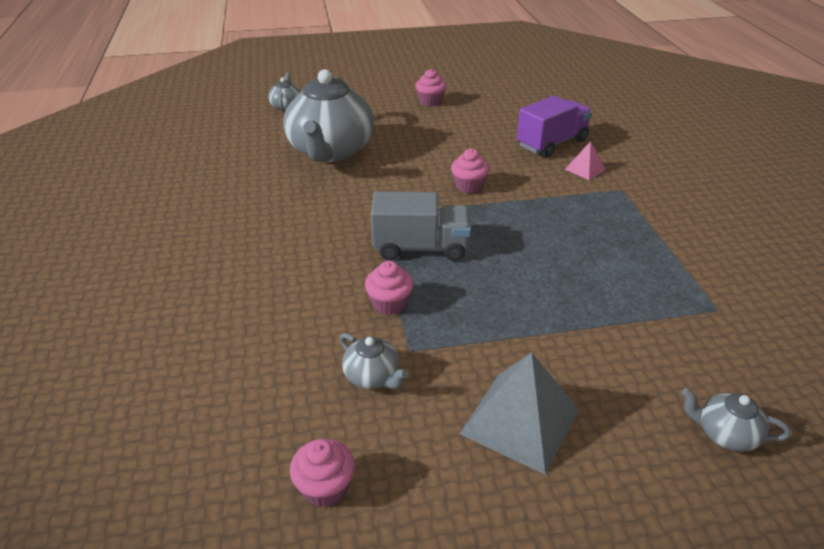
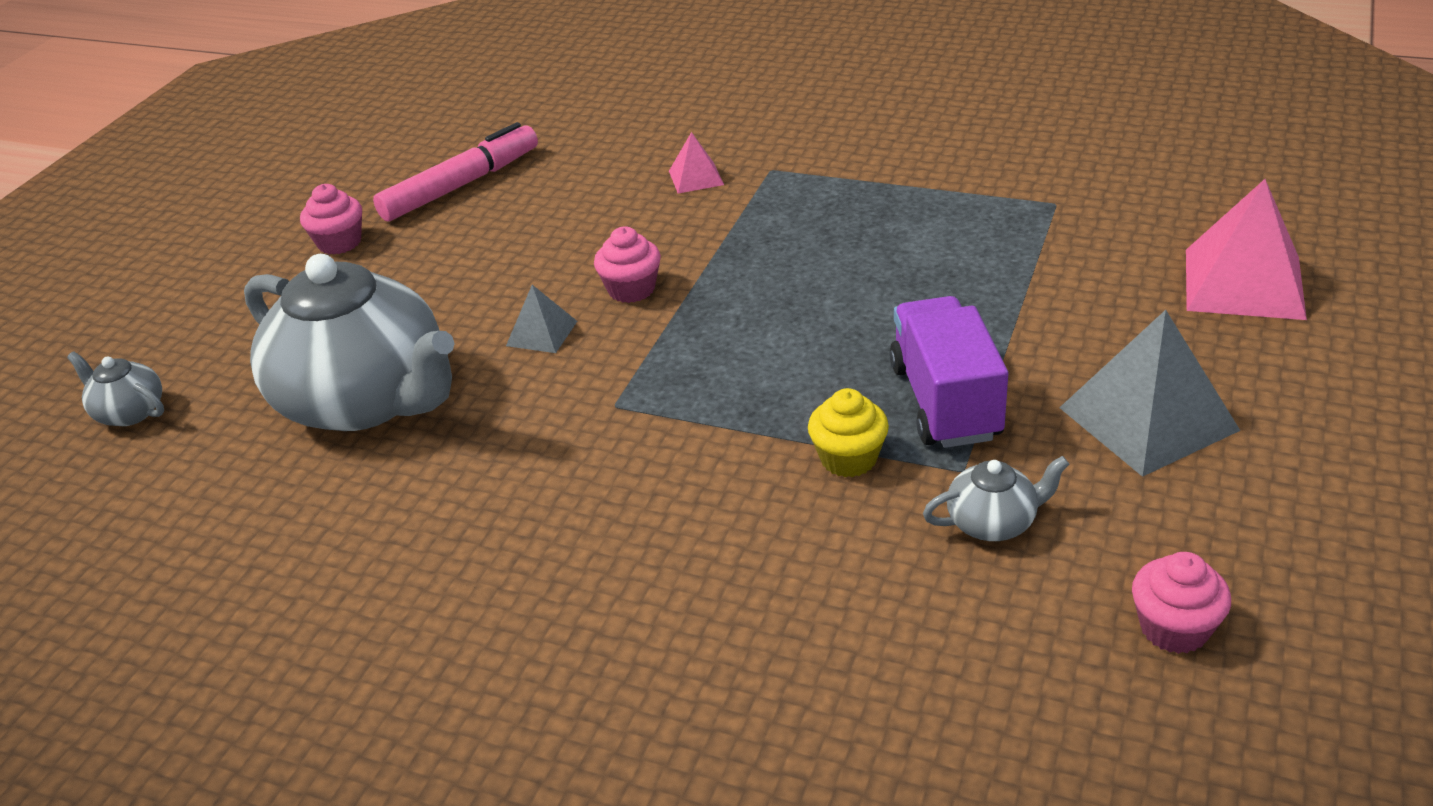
camera: 55 degrees left, 0 degrees up
pink cupcake [365,261,414,315] -> yellow cupcake [808,388,889,477]
grey truck [371,191,471,261] -> none
purple truck [517,95,593,158] -> purple truck moved to [890,296,1008,448]
grey teapot [681,388,791,452] -> pink pyramid [1186,179,1307,320]
none -> pink marker [373,122,538,222]
none -> grey pyramid [506,285,577,353]

